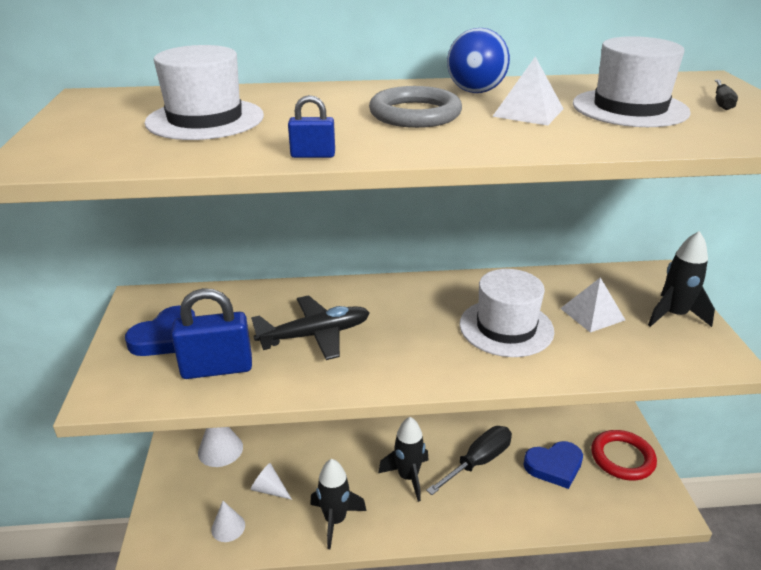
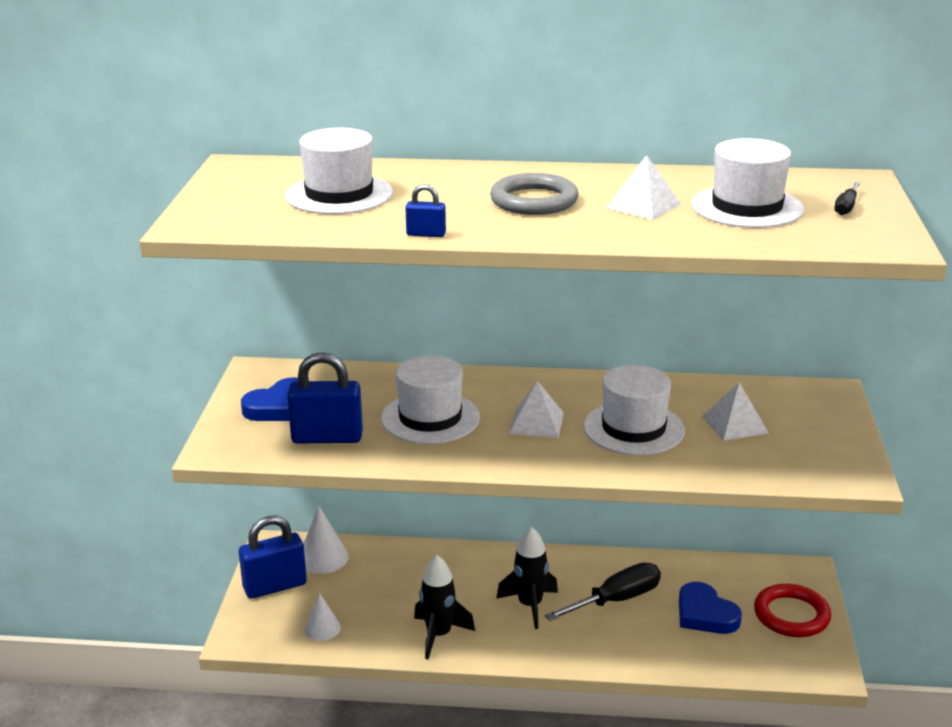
camera: 10 degrees right, 5 degrees down
black plane [251,295,370,360] -> white hat [381,356,480,444]
white cone [251,463,292,500] -> none
blue ball [447,28,510,93] -> none
blue heart [523,441,583,489] -> blue heart turned 60 degrees clockwise [679,582,742,634]
black rocket [648,231,715,327] -> none
none -> blue padlock [239,516,307,599]
none -> white pyramid [509,381,564,438]

